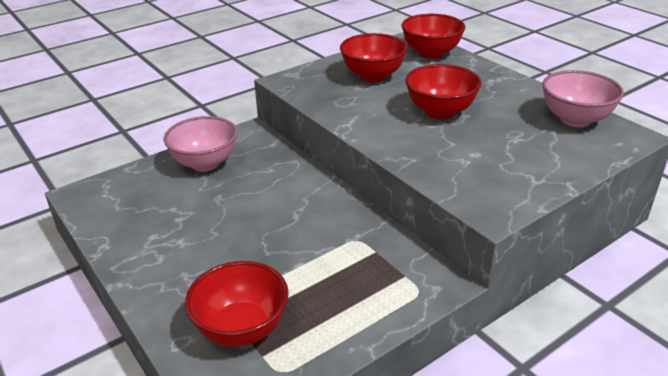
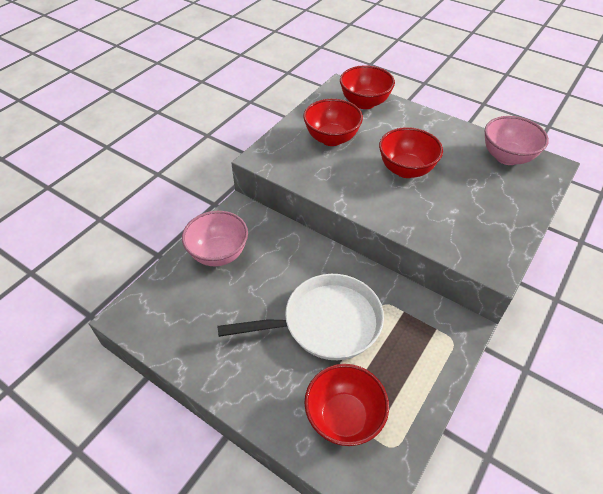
camera: 20 degrees left, 15 degrees up
none -> white pan [217,274,384,360]

